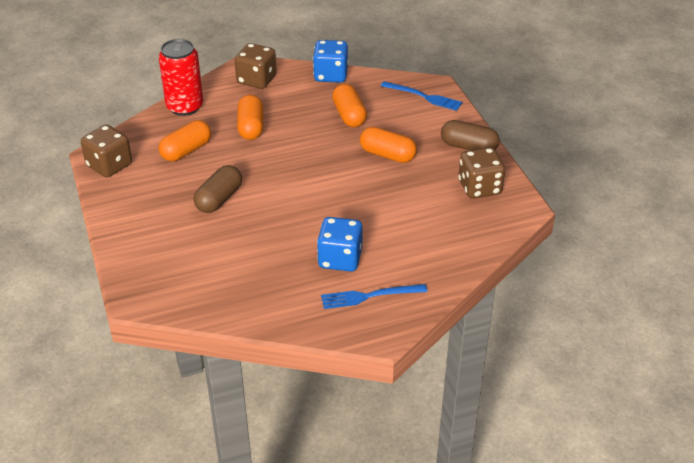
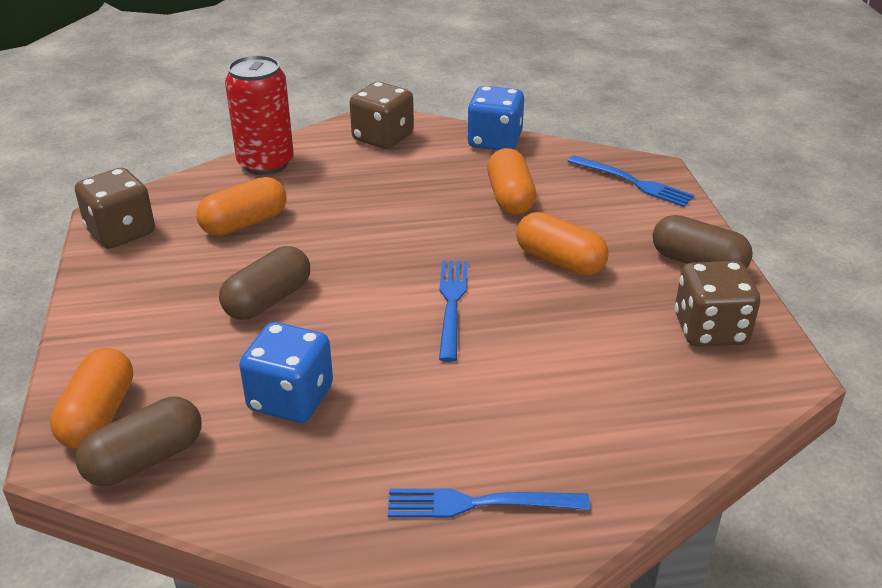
camera: 10 degrees right, 5 degrees down
orange capsule [237,95,263,140] -> orange capsule moved to [50,348,133,449]
blue dice [317,217,363,272] -> blue dice moved to [239,322,333,423]
none -> brown capsule [76,397,202,486]
none -> blue fork [439,260,468,362]

